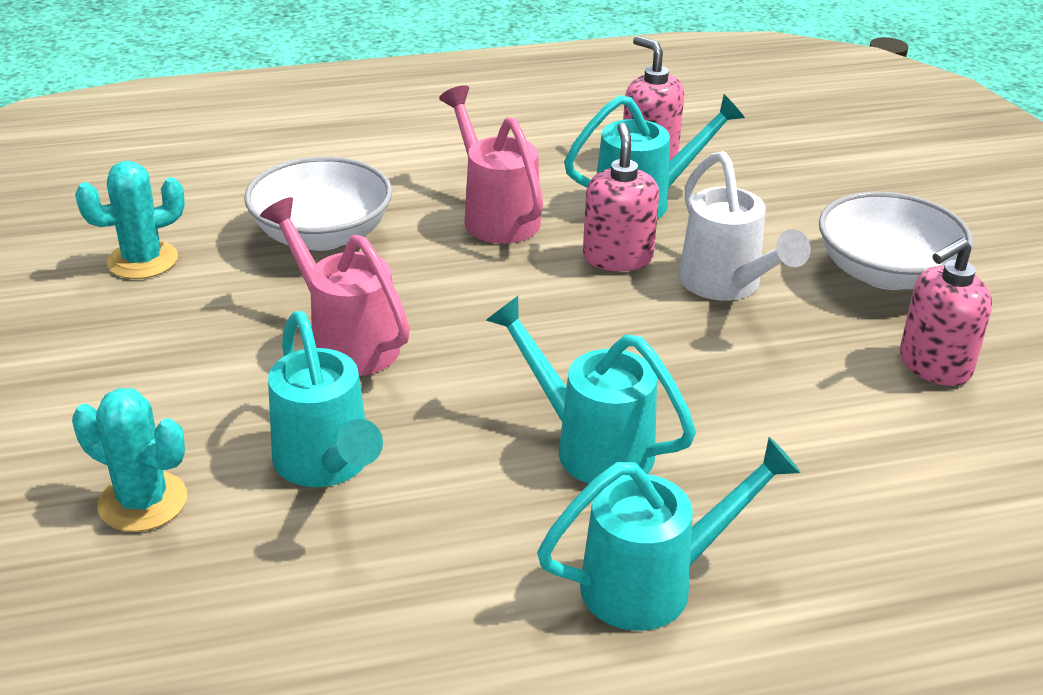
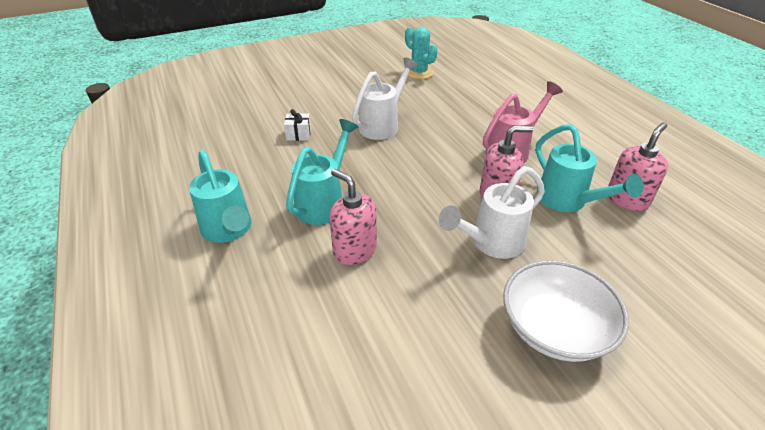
camera: 80 degrees right, 5 degrees up
turquoise cactus [72,388,187,532] -> none
white bowl [244,156,392,251] -> none
pink watering can [260,197,410,376] -> white watering can [352,58,418,140]
turquoise watering can [268,311,383,487] -> white gift [284,109,311,141]
pink soap dispenser [900,237,992,386] -> pink soap dispenser moved to [330,169,377,265]

